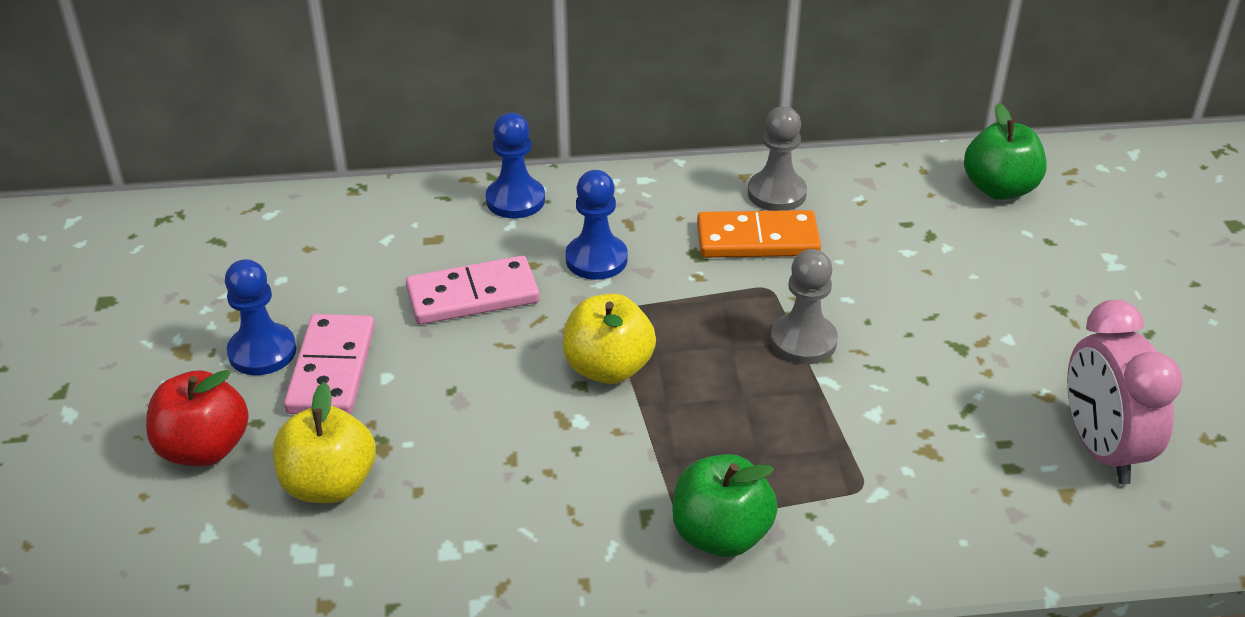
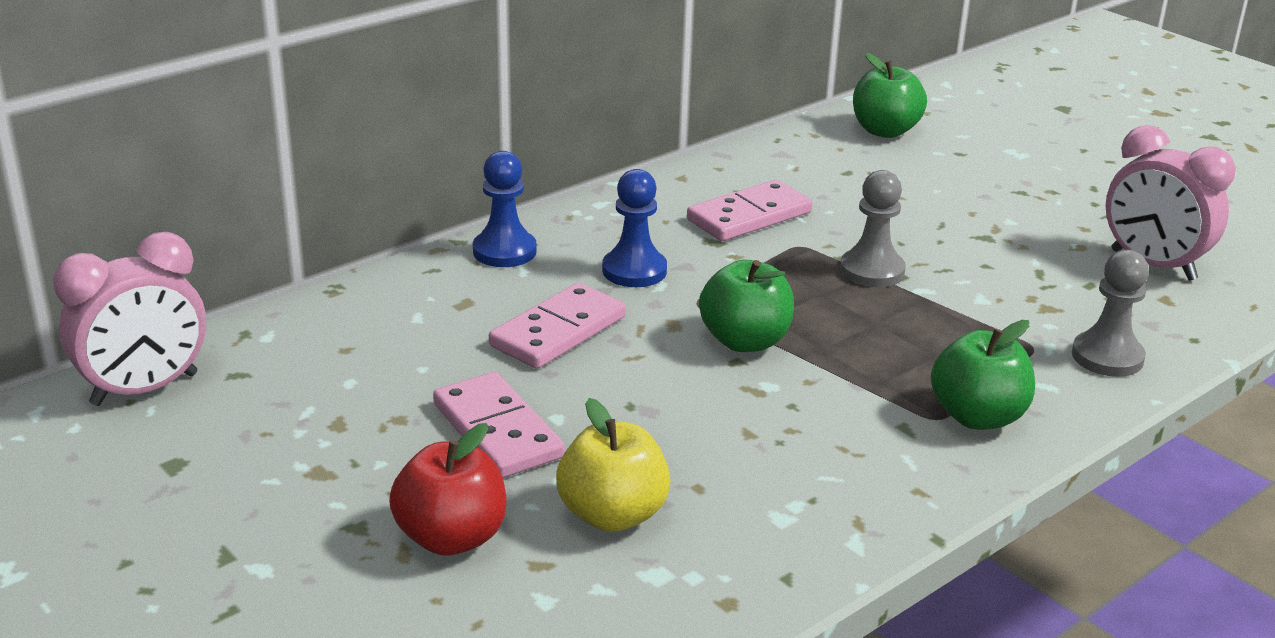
camera: 35 degrees left, 10 degrees down
blue pawn [225,259,296,375] -> none
yellow apple [563,294,656,384] -> green apple [699,260,794,352]
orange domino [697,210,821,258] -> pink domino [687,180,813,241]
grey pawn [748,106,807,211] -> grey pawn moved to [1072,250,1149,377]
none -> pink clock [53,232,206,406]

